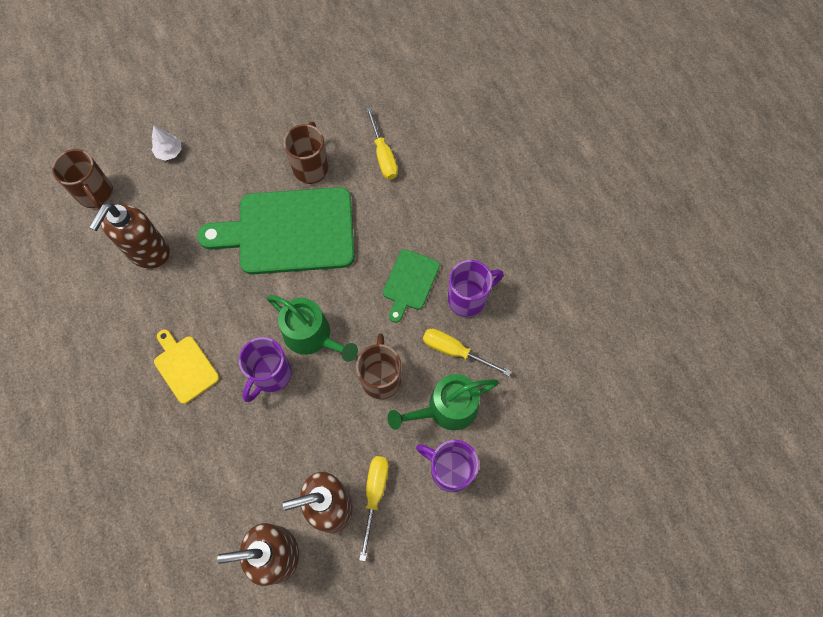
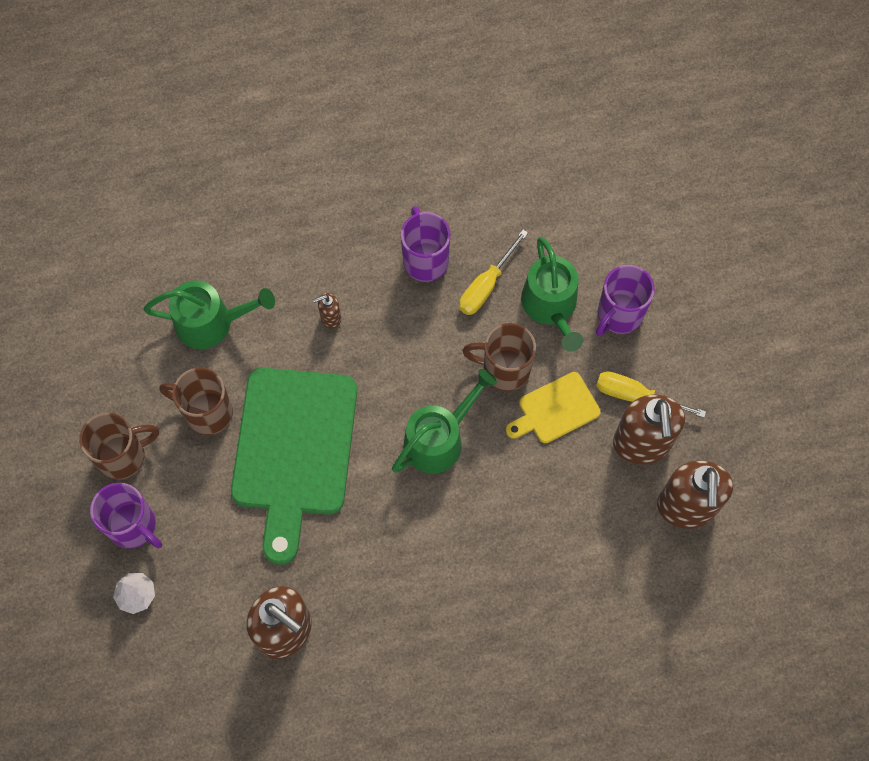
camera: 80 degrees left, 0 degrees up
brown mug [52,149,113,209] -> brown mug moved to [79,413,159,480]
yellow cutting board [154,330,219,404] -> yellow cutting board moved to [506,372,601,443]
purple mug [239,337,292,402] -> purple mug moved to [90,483,162,549]
yellow screwdriver [366,107,398,179] -> green watering can [144,280,275,349]
green cutting board [383,249,440,323] -> none
none -> brown soap dispenser [313,293,341,328]

